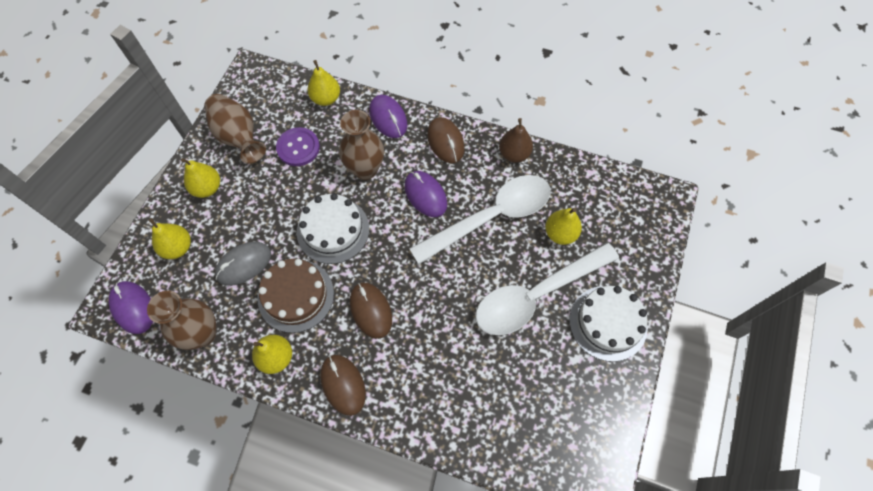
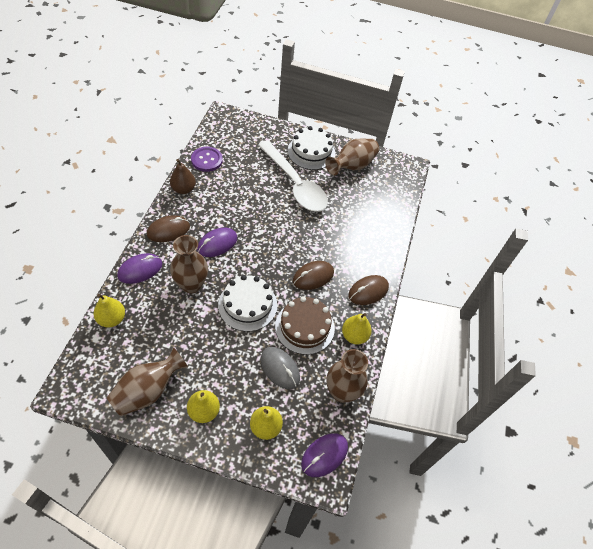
camera: 100 degrees left, 10 degrees down
purple button [276,127,320,166] -> purple button moved to [191,147,223,172]
white spoon [409,175,551,264] -> none
yellow pear [545,208,582,245] -> none
none -> brown vase [325,139,379,175]

